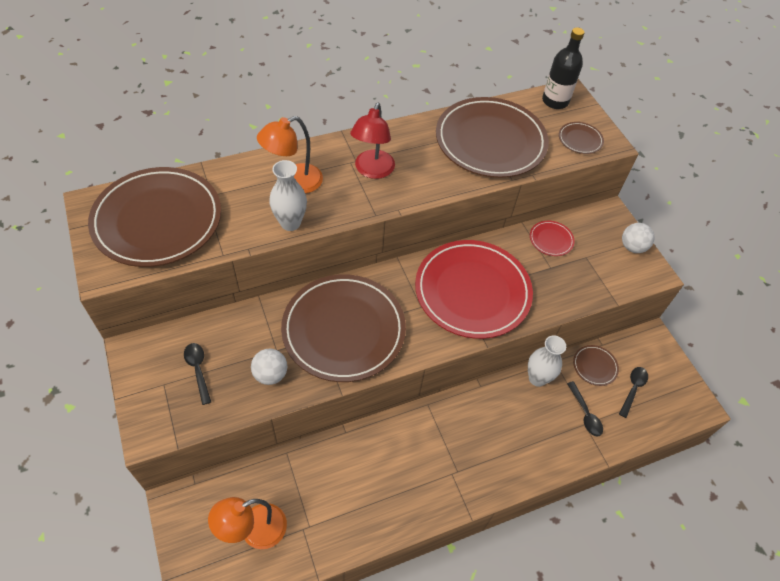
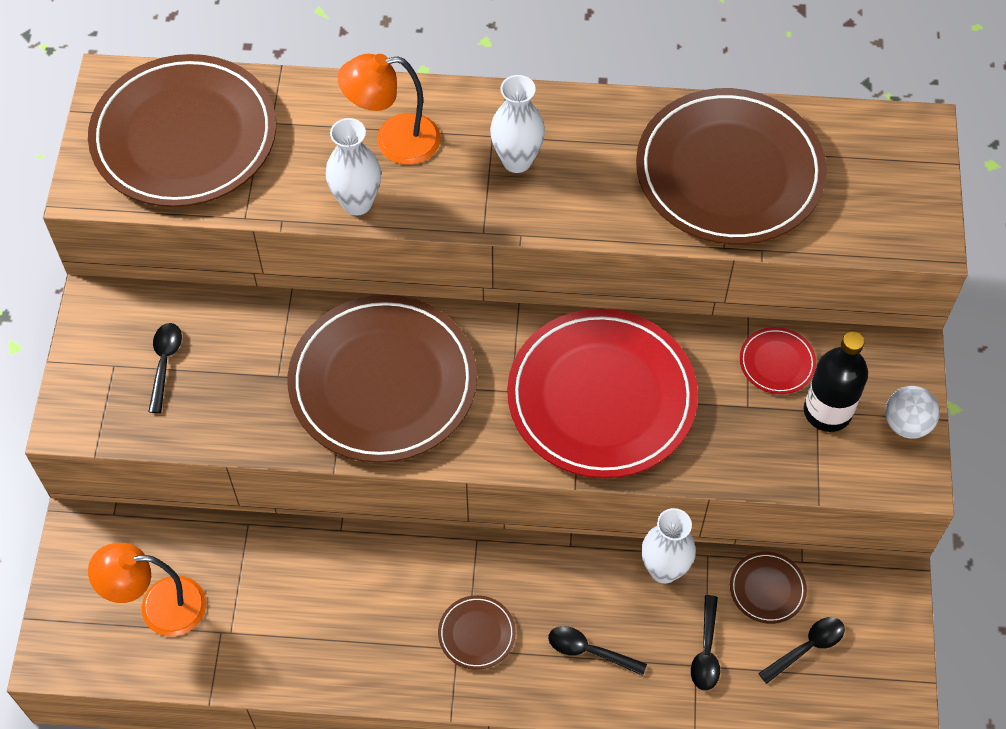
camera: 30 degrees right, 5 degrees up
white ball [251,349,287,385] -> none
red lamp [350,103,395,179] -> white vase [490,75,545,173]
black bottle [542,28,584,109] -> black bottle moved to [804,331,868,432]
brown plate [559,122,604,154] -> brown plate moved to [438,595,516,670]
none -> black spoon [548,626,647,676]

